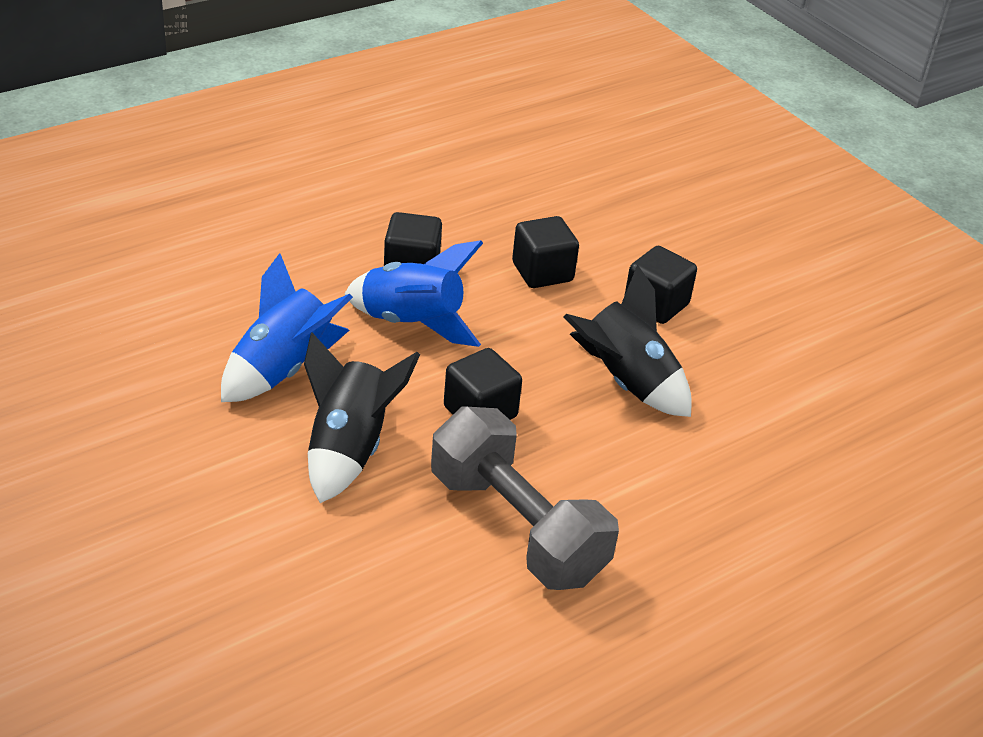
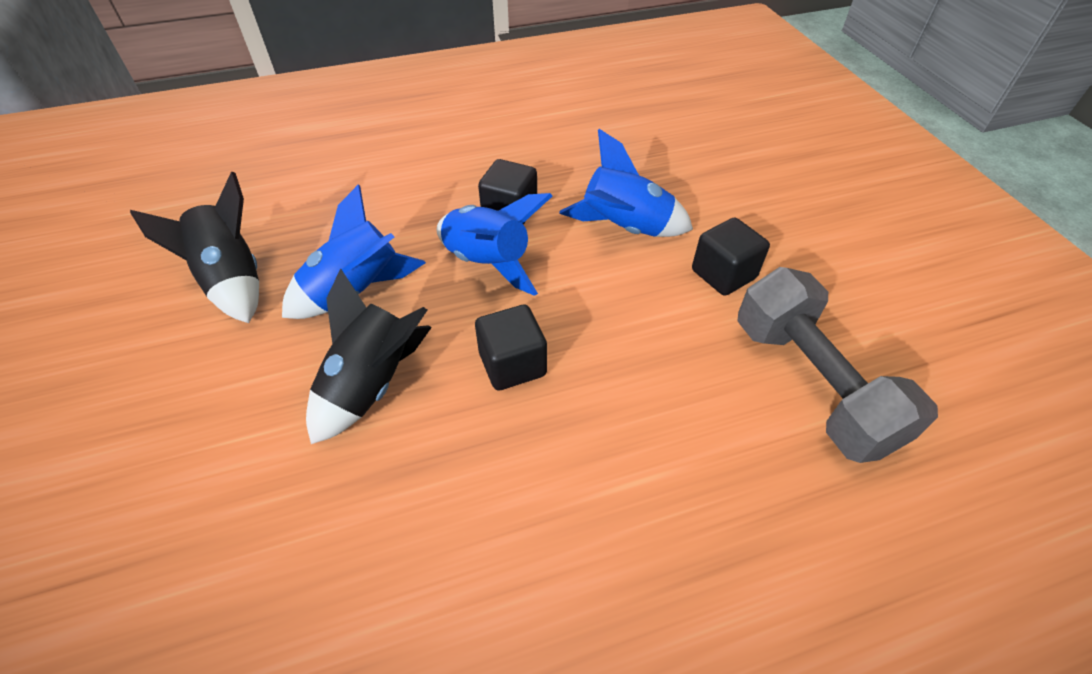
camera: 20 degrees right, 10 degrees up
grey dumbbell [431,407,619,590] -> grey dumbbell moved to [738,267,938,463]
black cube [512,216,579,288] -> blue rocket [559,129,693,237]
black rocket [563,264,692,417] -> black rocket moved to [130,171,259,323]

